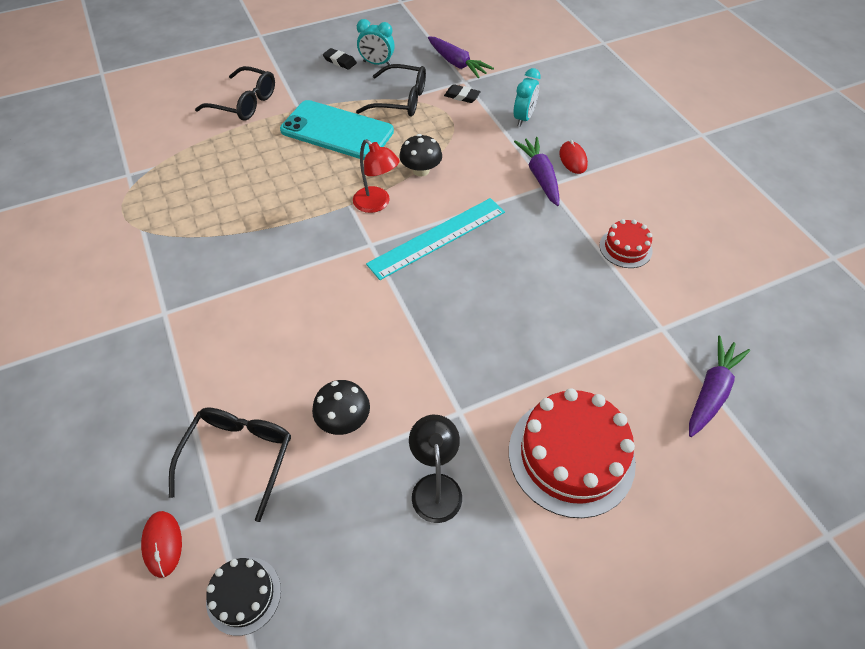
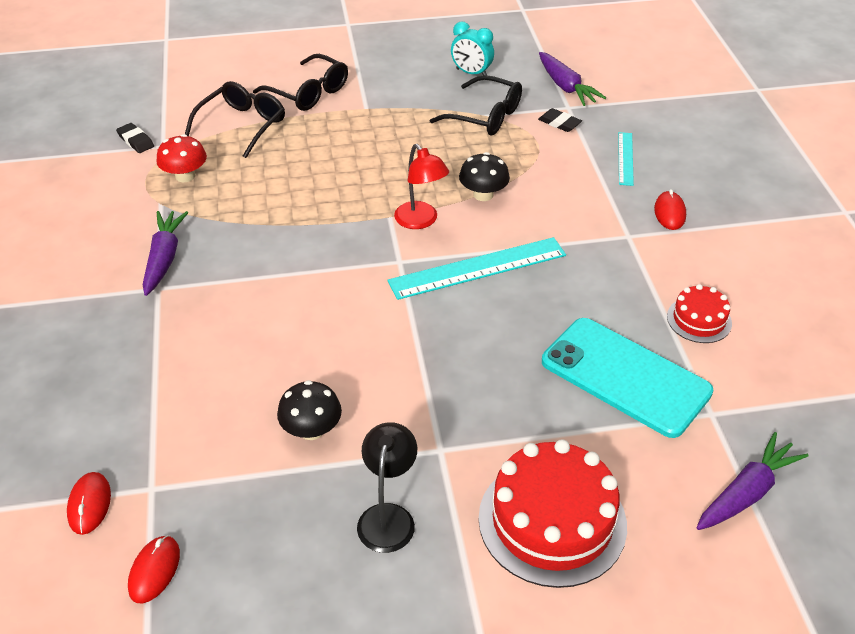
camera: 15 degrees right, 10 degrees down
black glasses [169,408,291,522] -> black glasses moved to [185,81,285,158]
black cake [206,557,281,636] -> red mouse [128,535,180,603]
turquoise phone [280,100,394,160] -> turquoise phone moved to [542,318,714,438]
black eraser [323,48,357,70] -> black eraser moved to [116,123,154,153]
turquoise clock [514,68,541,127] -> turquoise ruler [618,132,634,186]
purple carrot [514,137,560,206] -> purple carrot moved to [143,211,189,296]
none -> red mushroom [156,134,207,182]

